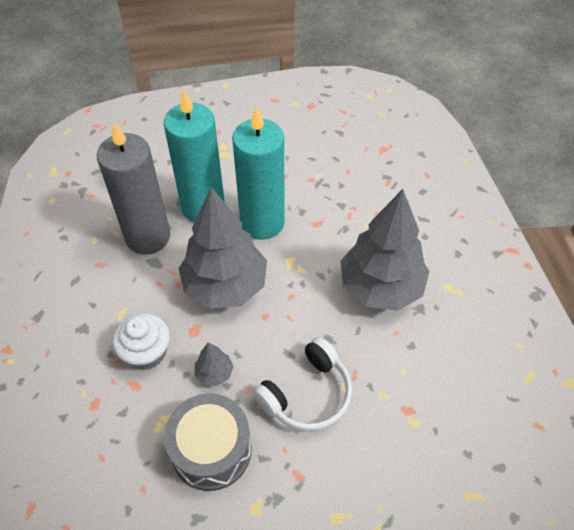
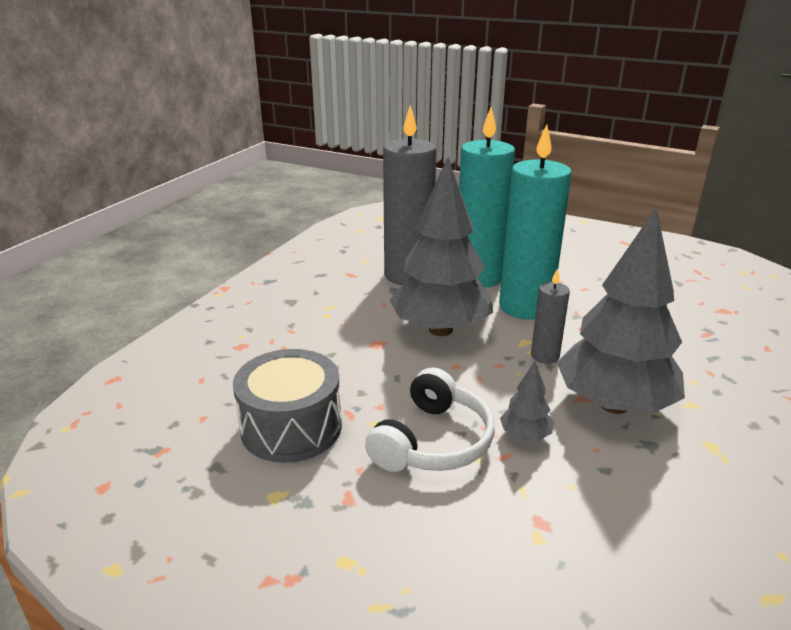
camera: 40 degrees right, 25 degrees down
white cupcake [113,313,170,370] -> none
grey tree [195,342,233,386] -> grey tree moved to [500,361,554,441]
white headphones [253,337,353,432] -> white headphones turned 60 degrees counterclockwise [365,367,495,472]
none -> grey candle [531,269,570,364]

